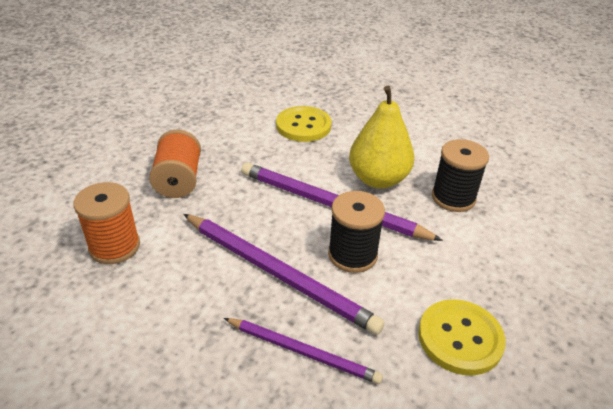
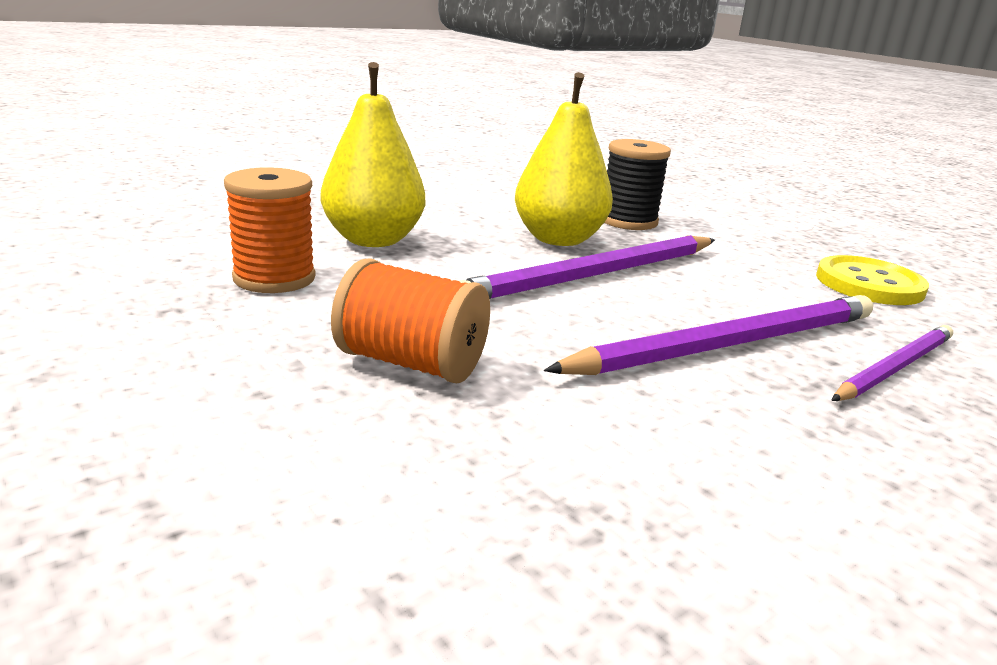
camera: 65 degrees left, 15 degrees down
orange spool [73,182,140,264] -> orange spool moved to [224,167,316,293]
yellow button [276,106,332,142] -> yellow pear [321,62,425,247]
black spool [328,191,385,273] -> none

